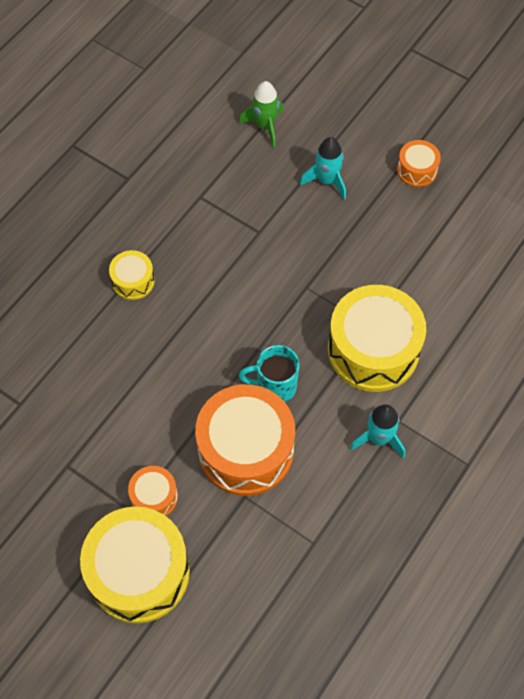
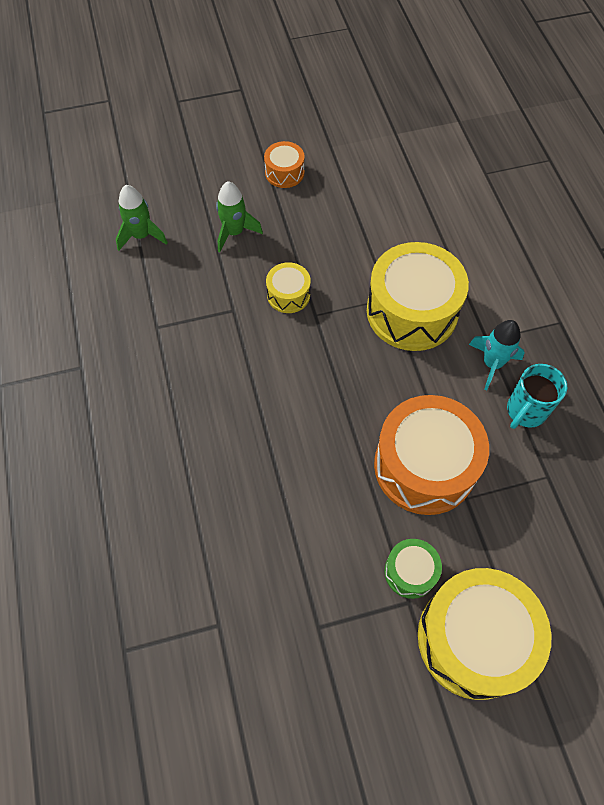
camera: 50 degrees left, 0 degrees up
yellow drum [109,250,155,300] -> yellow drum moved to [266,262,311,313]
orange drum [128,466,178,516] -> green drum [385,539,442,599]
turquoise mug [239,345,300,402] -> turquoise mug moved to [507,364,567,429]
turquoise rocket [300,137,346,199] -> green rocket [216,181,263,252]

